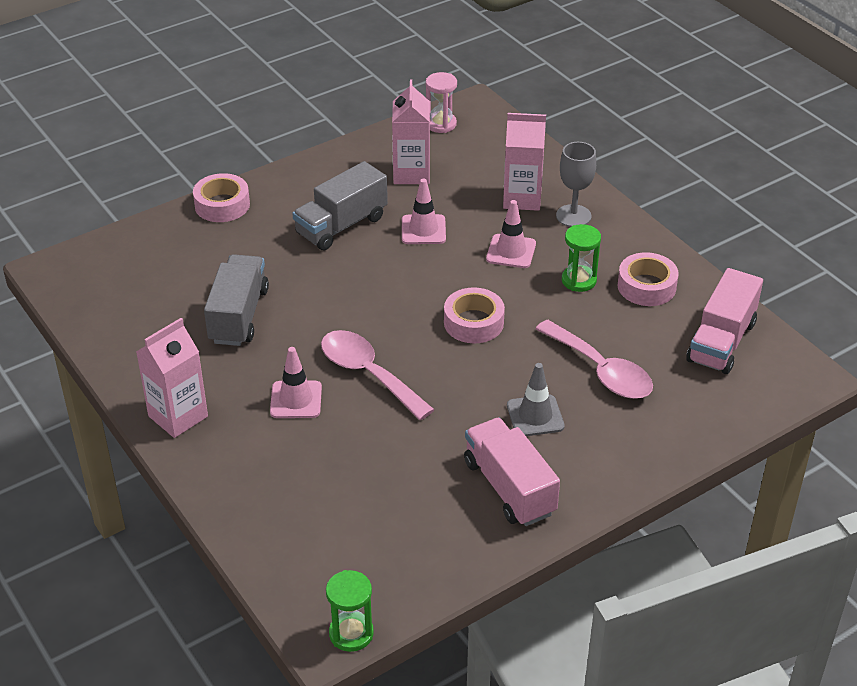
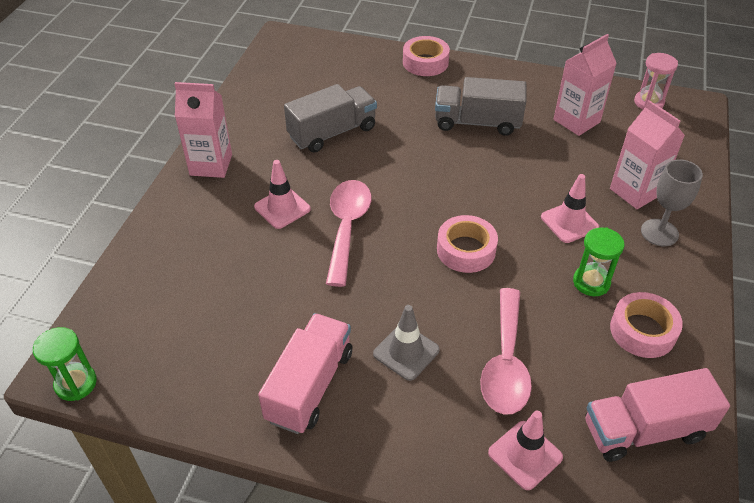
camera: 50 degrees right, 5 degrees up
pink traffic cone [402,179,446,244] -> pink traffic cone moved to [488,411,563,490]

